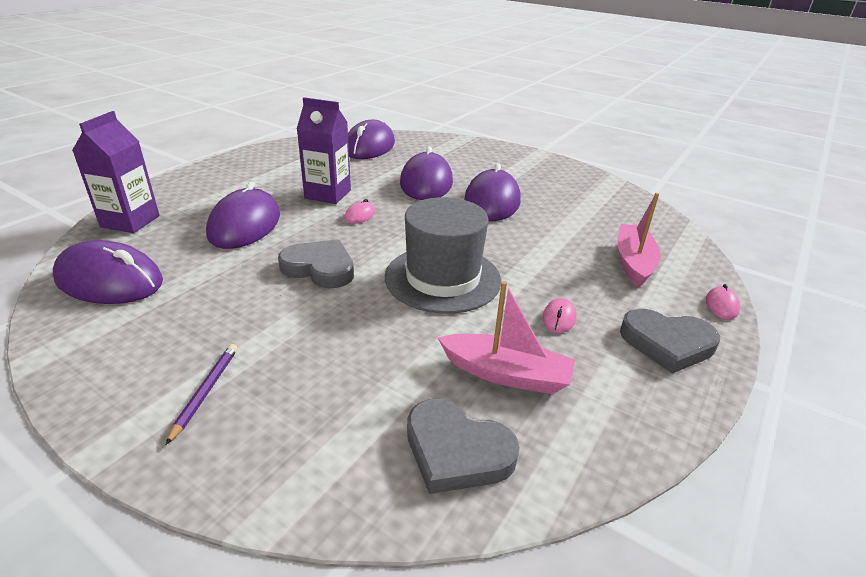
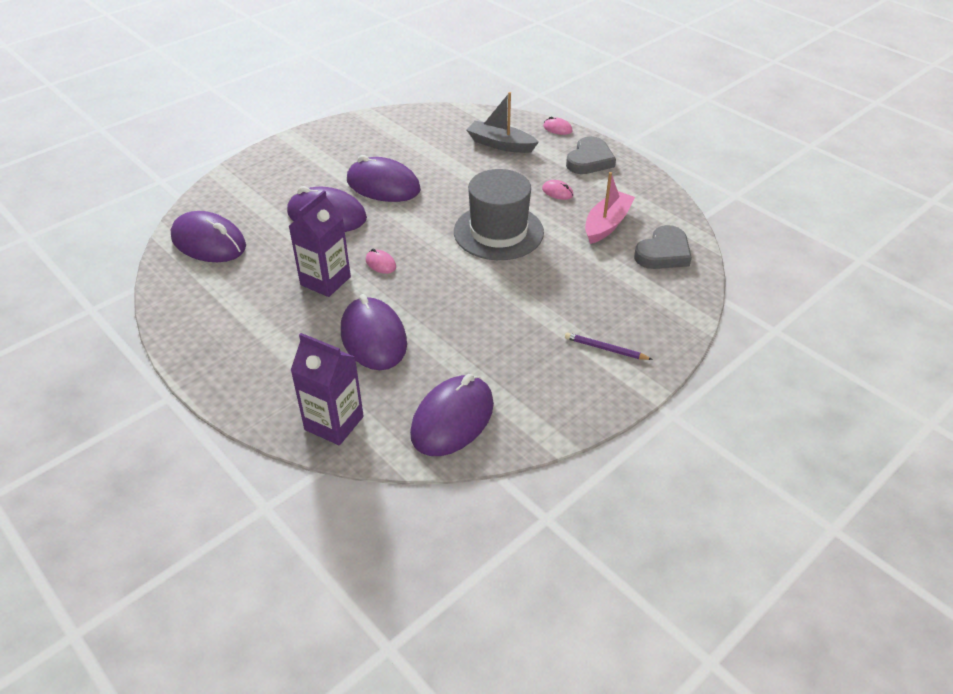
camera: 75 degrees left, 10 degrees up
purple mouse [206,182,280,249] -> purple mouse turned 45 degrees clockwise [341,294,407,370]
grey heart [278,239,354,288] -> none
pink boat [617,193,661,288] -> grey boat [467,92,539,153]

